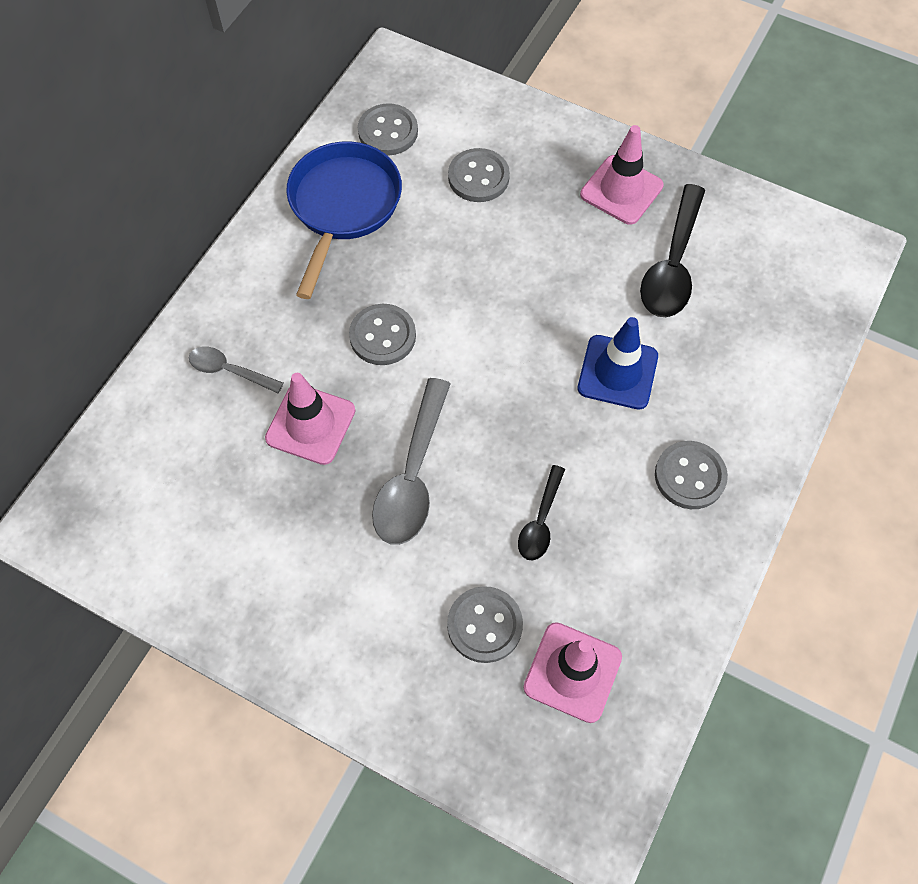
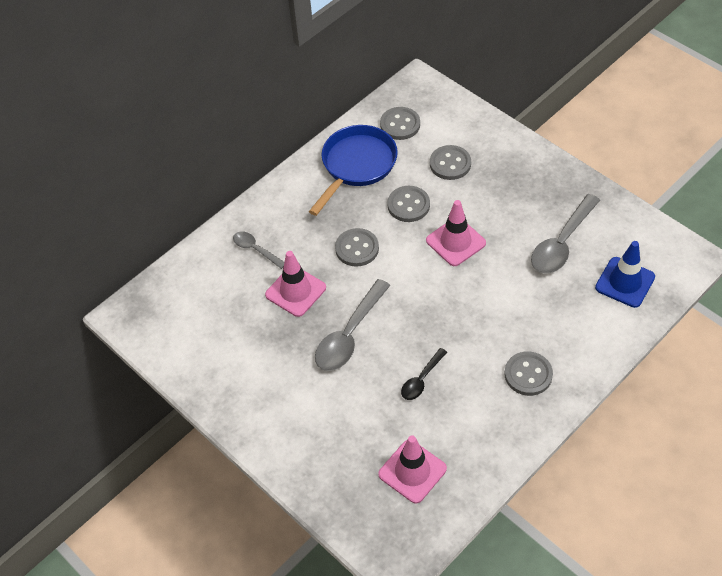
camera: 20 degrees right, 10 degrees down
grey button [447,586,523,663] -> grey button moved to [387,186,430,222]
blue traffic cone [578,317,658,409] -> blue traffic cone moved to [595,241,655,308]
pink traffic cone [580,125,664,225] -> pink traffic cone moved to [426,200,486,266]
black spoon [640,184,705,317] -> grey spoon [531,194,600,274]

